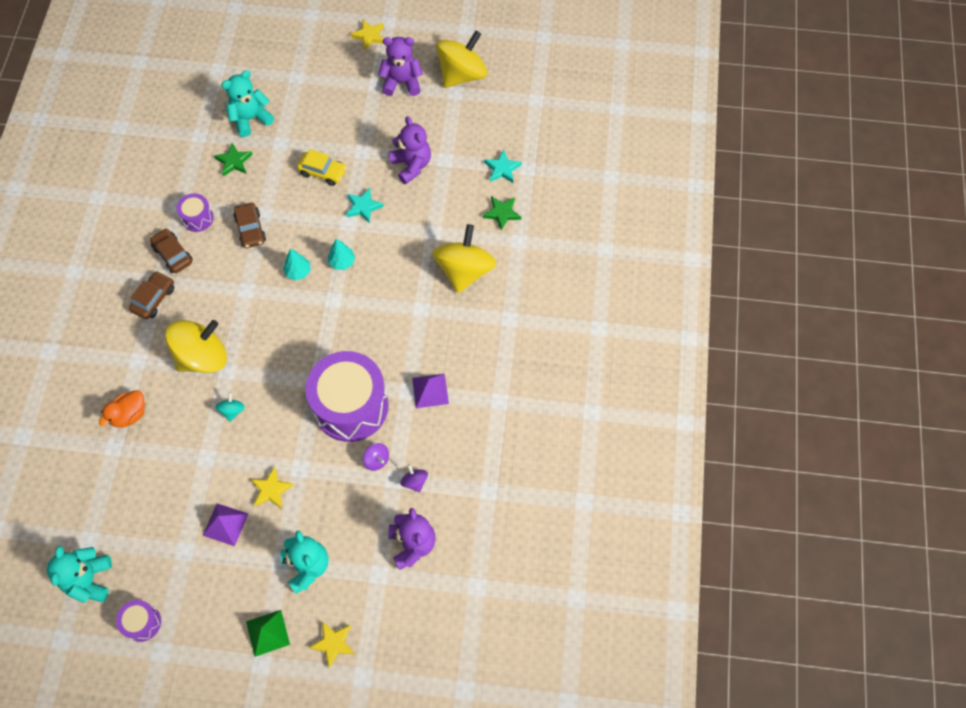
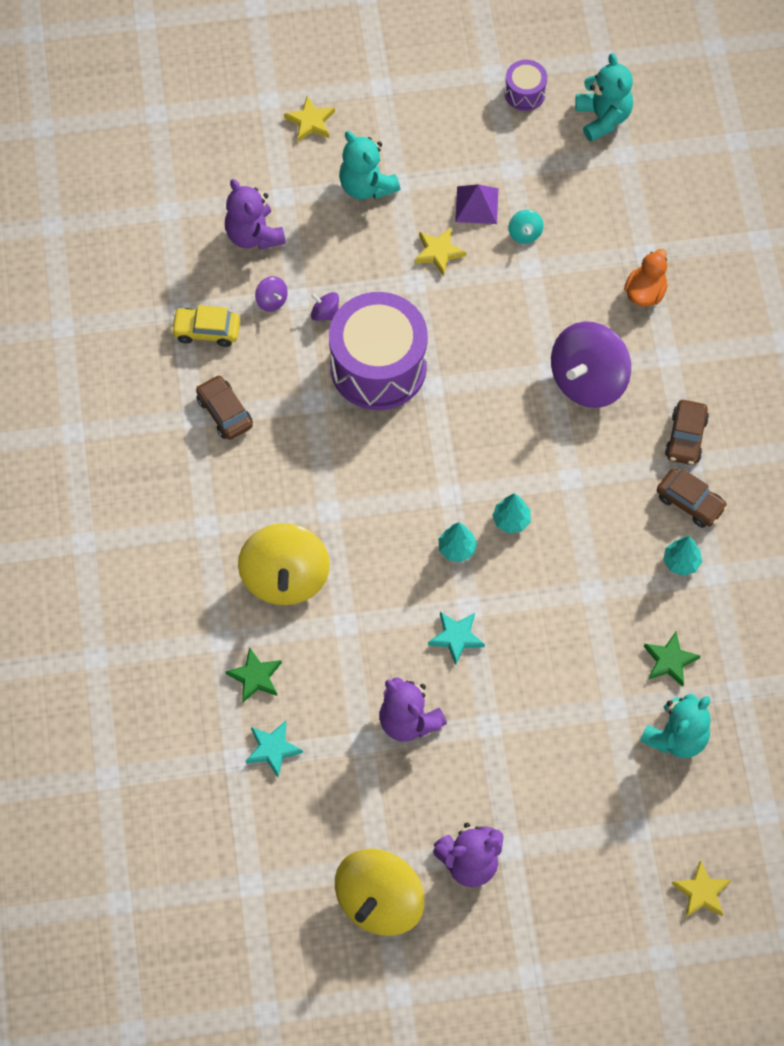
camera: 165 degrees right, 0 degrees up
yellow spinning top [165,320,227,373] -> purple spinning top [551,322,631,408]
purple drum [177,193,214,232] -> turquoise tree [663,536,703,576]
turquoise spinning top [215,392,245,422] -> turquoise spinning top moved to [509,210,543,244]
brown car [234,203,266,248] -> brown car moved to [196,375,253,440]
green pyramid [246,610,290,657] -> none
yellow car [297,149,347,186] -> yellow car moved to [171,305,240,347]
yellow star [350,20,384,51] -> yellow star moved to [672,860,731,917]
purple pyramid [412,374,449,408] -> none

